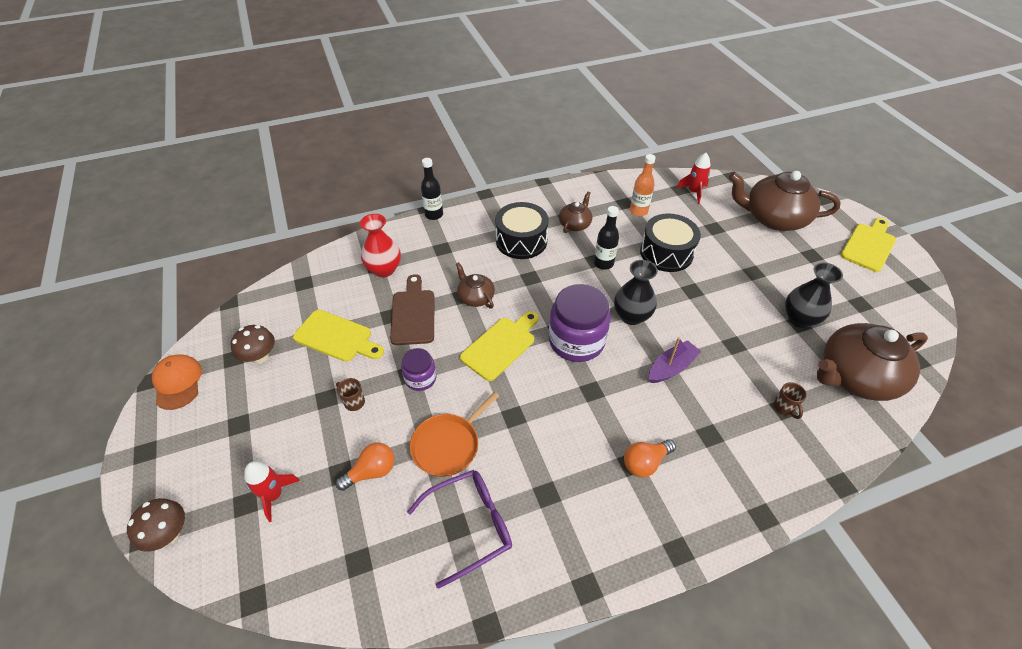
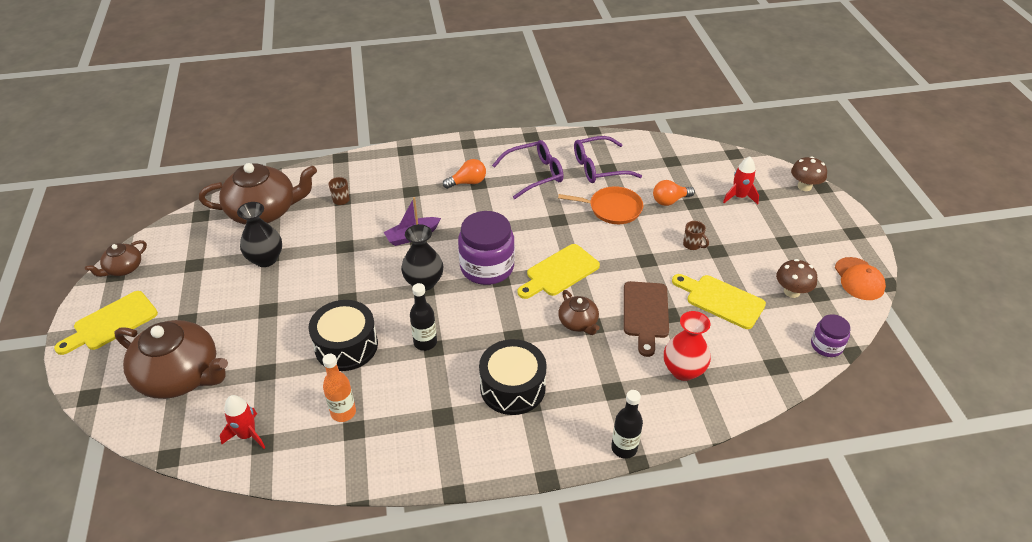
camera: 170 degrees left, 5 degrees down
purple jar [401,348,436,391] -> purple jar moved to [811,314,851,357]
orange pan [410,392,499,477] -> orange pan turned 45 degrees clockwise [558,186,643,224]
brown teapot [559,192,592,233] -> brown teapot moved to [85,240,147,277]
none -> purple glasses [492,140,564,199]

